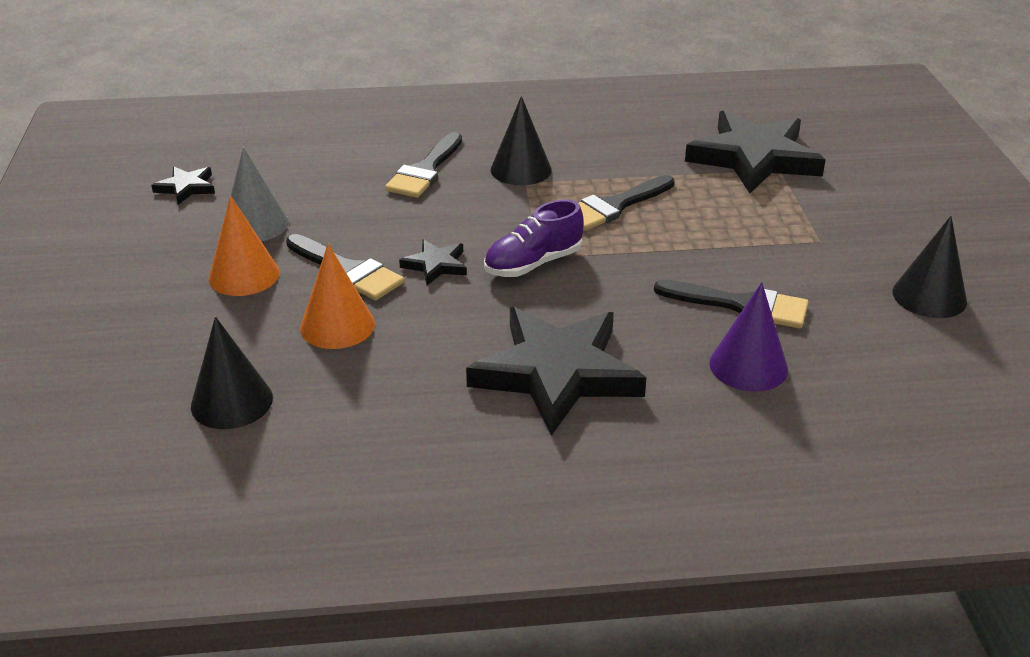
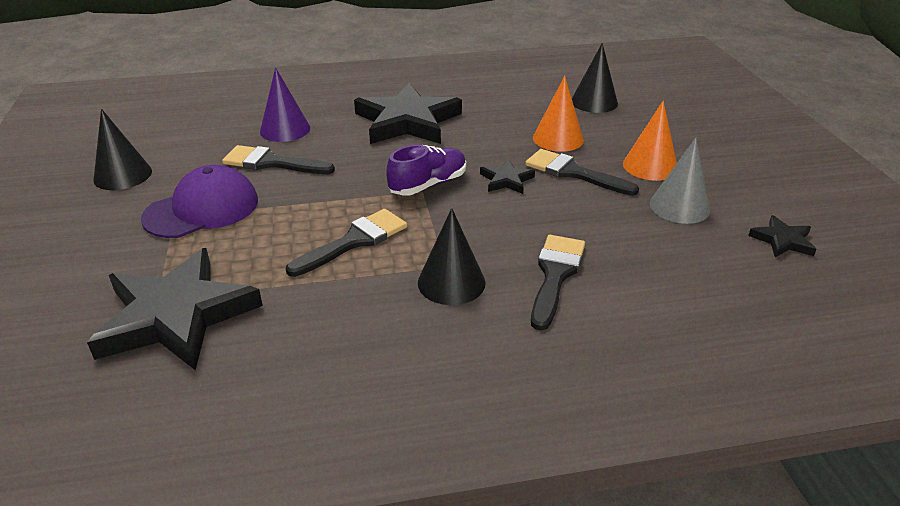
camera: 175 degrees right, 0 degrees up
none -> purple cap [141,165,258,238]

